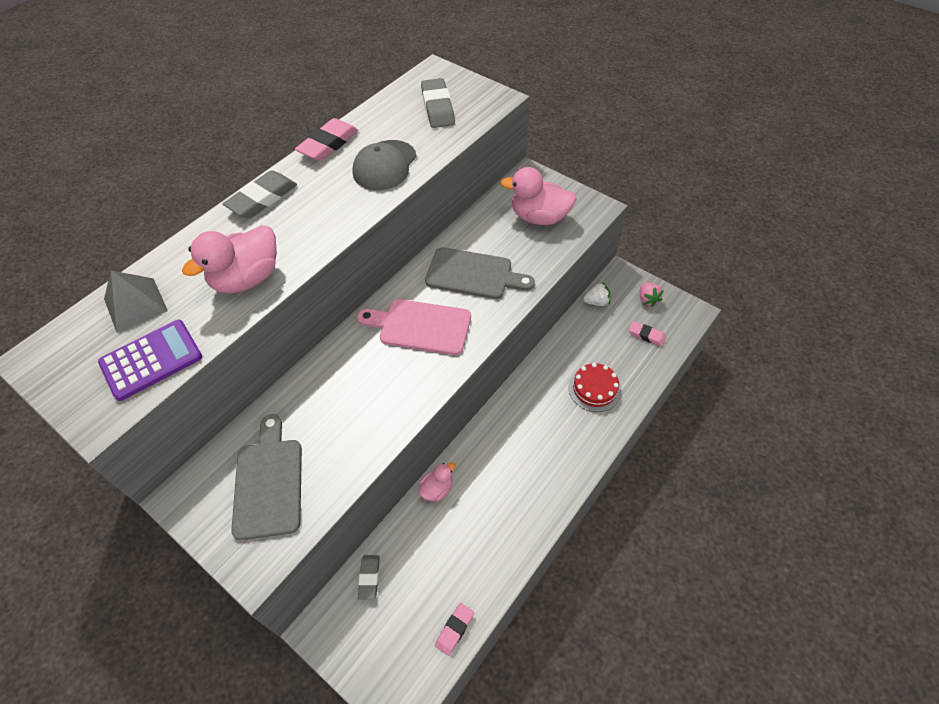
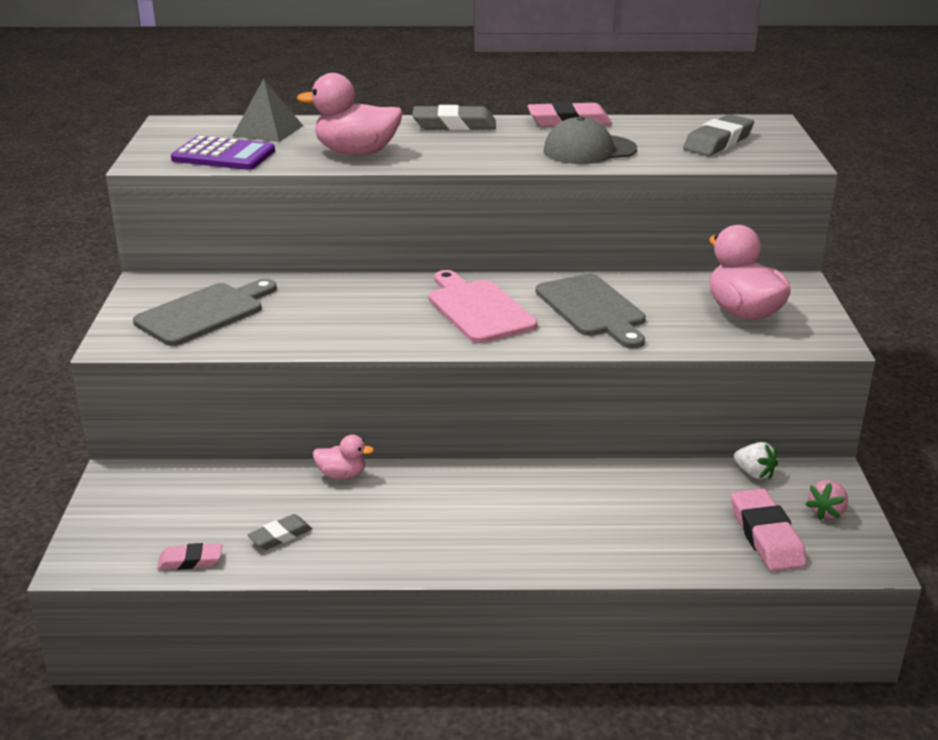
camera: 50 degrees right, 25 degrees down
grey eraser [358,555,380,600] -> grey eraser moved to [248,514,312,550]
red cake [568,363,621,412] -> none
pink eraser [629,321,666,347] -> pink eraser [731,488,807,571], size x1.71

